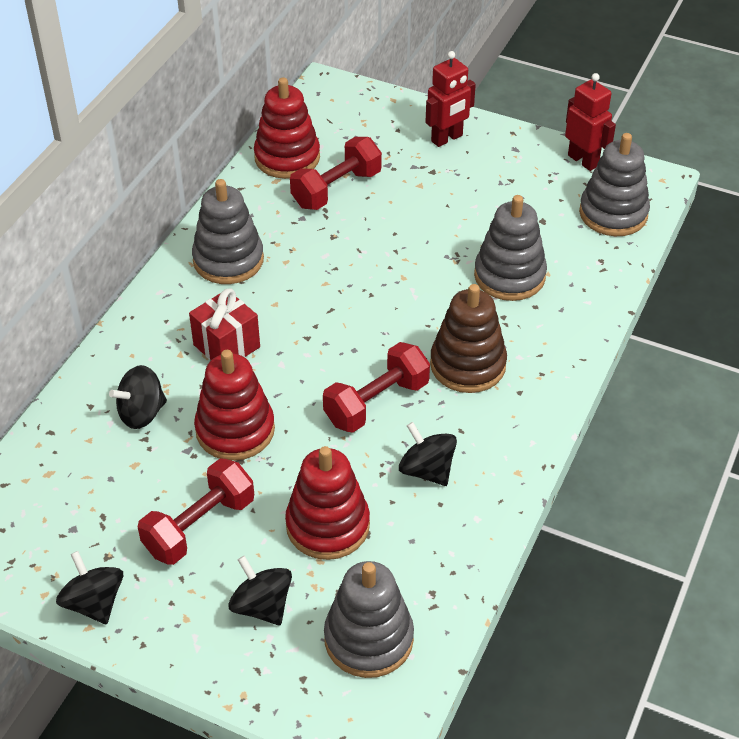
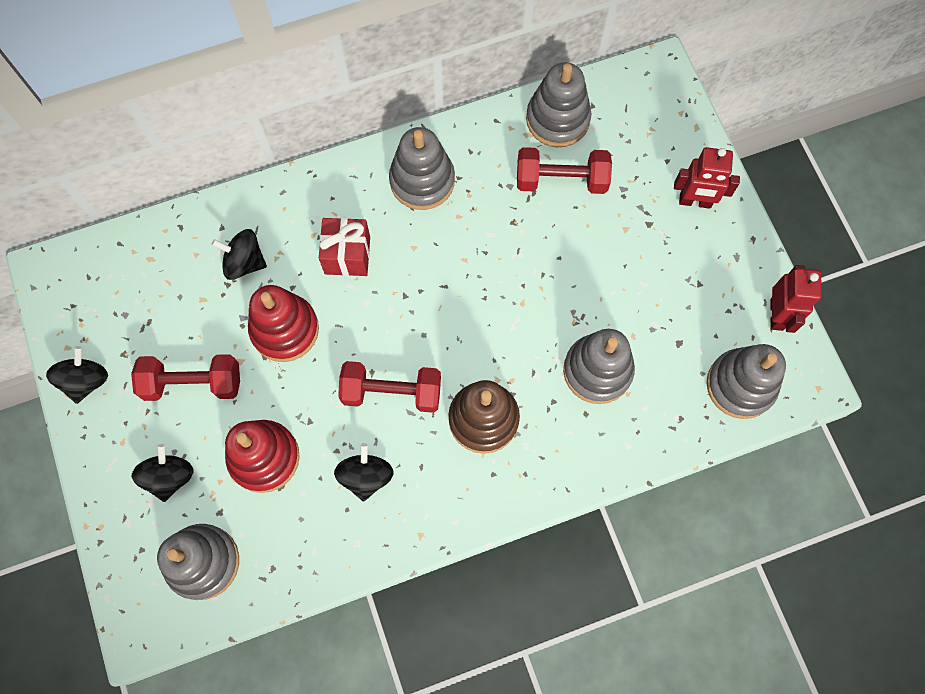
camera: 45 degrees right, 25 degrees up
red stacking toy [254,77,320,179] -> grey stacking toy [526,62,591,147]

